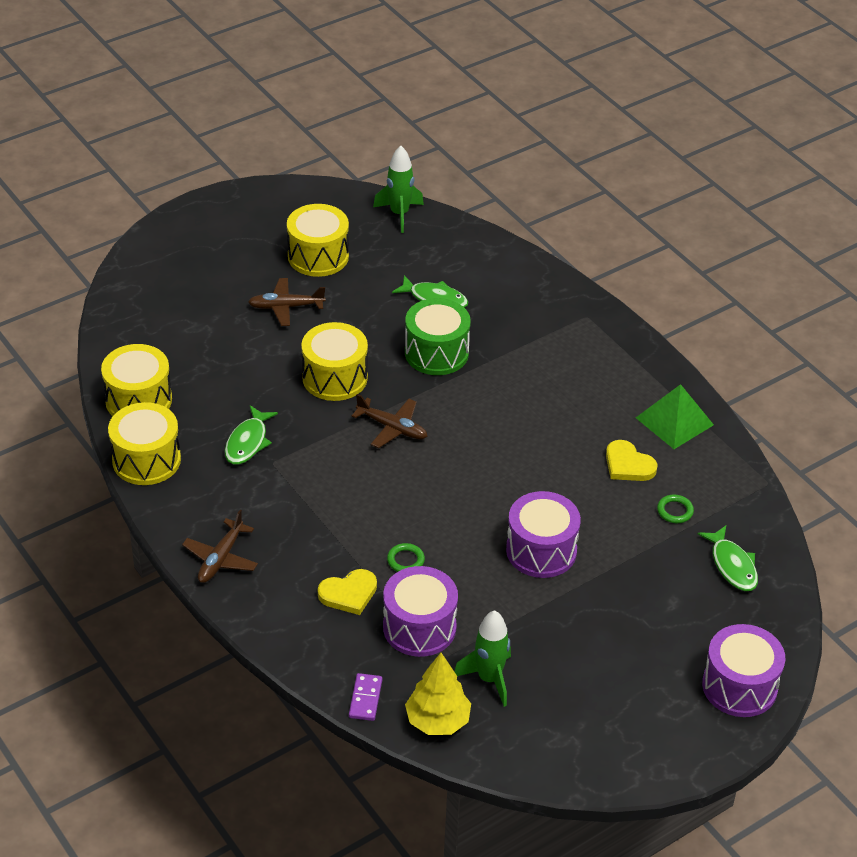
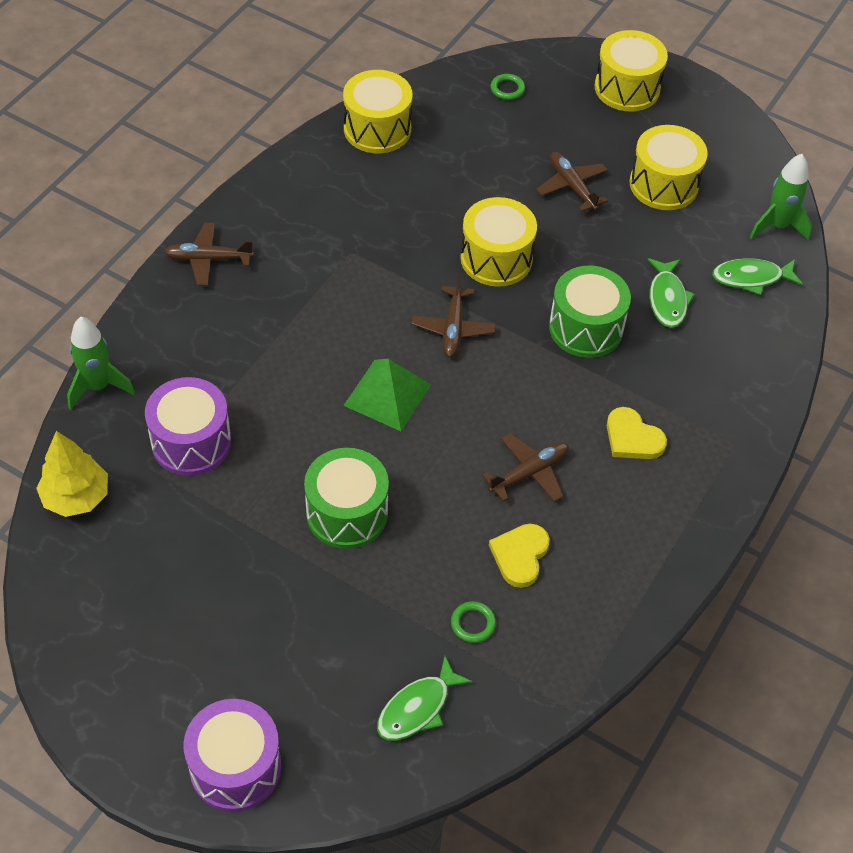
camera: 65 degrees right, 10 degrees up
yellow drum [108,402,181,485] -> yellow drum moved to [595,30,668,112]
green fish [225,405,278,465] -> green fish moved to [712,258,803,295]
yellow heart [318,569,377,615] -> yellow heart moved to [607,407,667,459]
purple domino [349,673,382,721] -> none
green ring [387,543,425,572] -> green ring moved to [490,74,525,100]
green rocket [454,610,511,707] -> green rocket moved to [67,317,135,410]
purple drum [506,491,581,578] -> green drum [304,448,389,549]
green pyramid [636,384,714,449] -> green pyramid moved to [343,359,431,431]
none -> brown plane [482,433,569,502]

